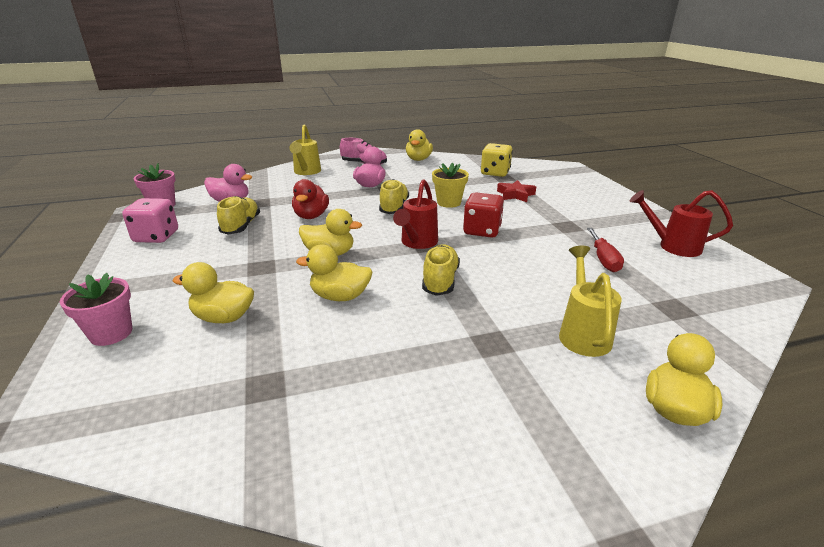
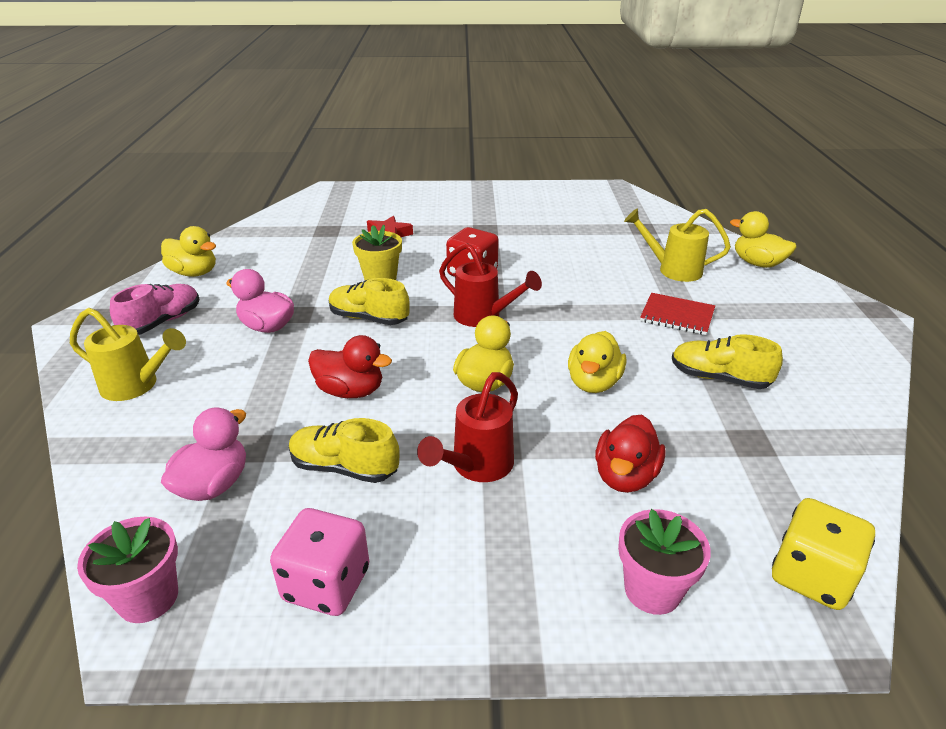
camera: 75 degrees left, 5 degrees up
yellow duck [173,262,254,323] -> red duck [595,415,666,493]
yellow shoe [422,244,460,296] -> yellow shoe moved to [672,334,783,389]
yellow dice [481,143,513,177] -> yellow dice moved to [772,498,875,610]
red screwdriver [587,228,624,272] -> none
red watering can [630,190,733,257] -> red watering can moved to [417,372,518,482]
none -> red notebook [640,293,715,335]

